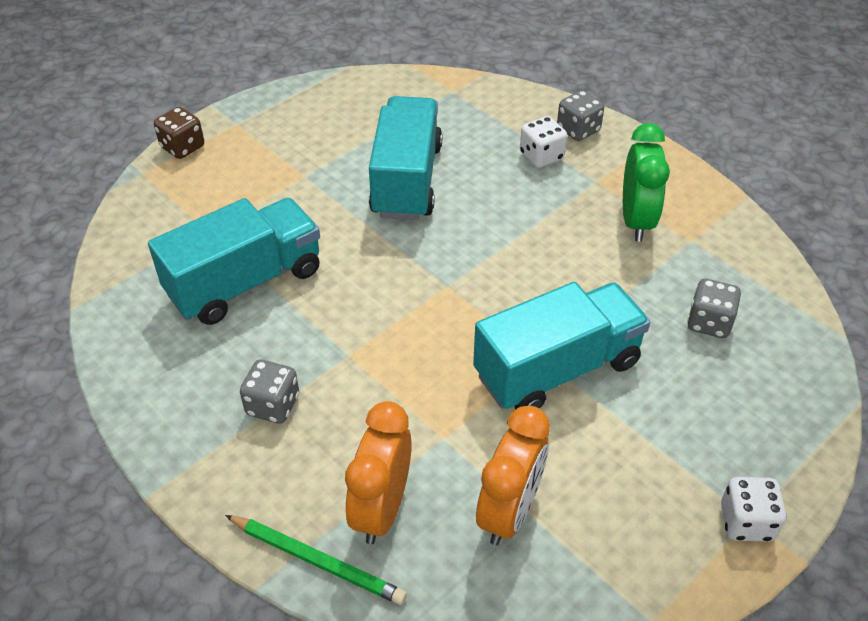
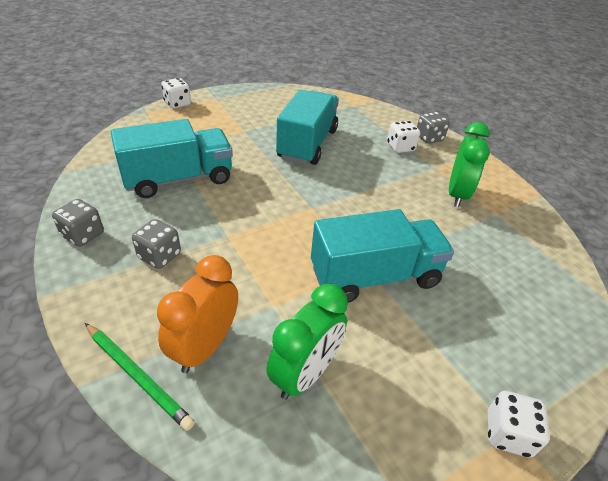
camera: 10 degrees right, 5 degrees down
brown dice [154,107,204,159] -> white dice [161,78,191,109]
orange clock [476,406,550,545] -> green clock [266,284,348,400]
grey dice [687,279,741,338] -> grey dice moved to [52,199,104,247]

